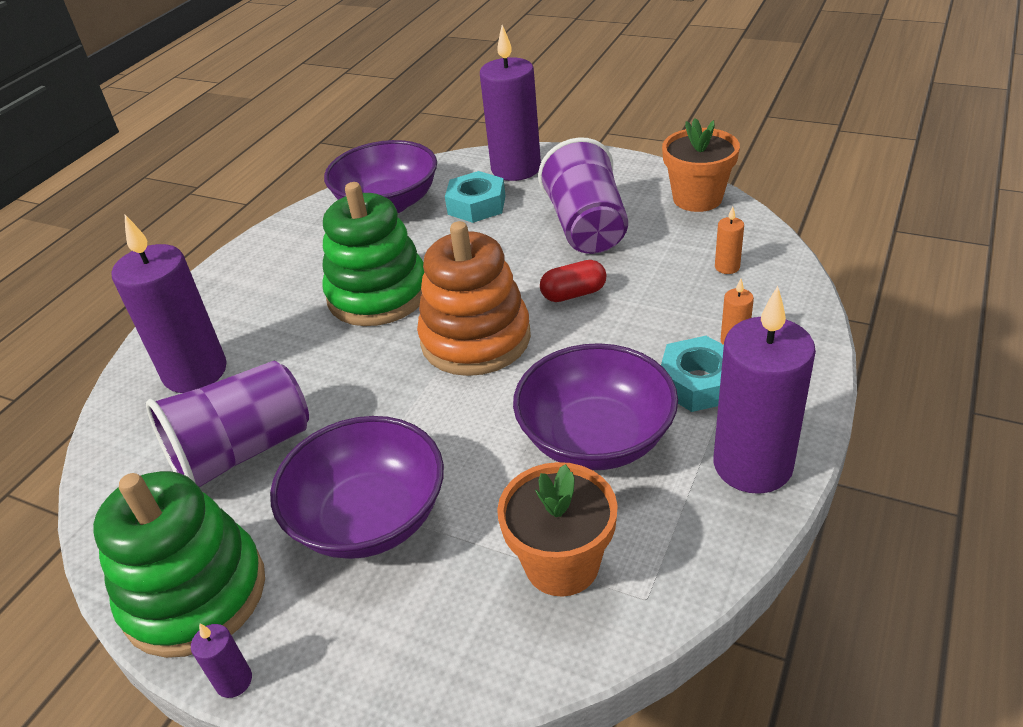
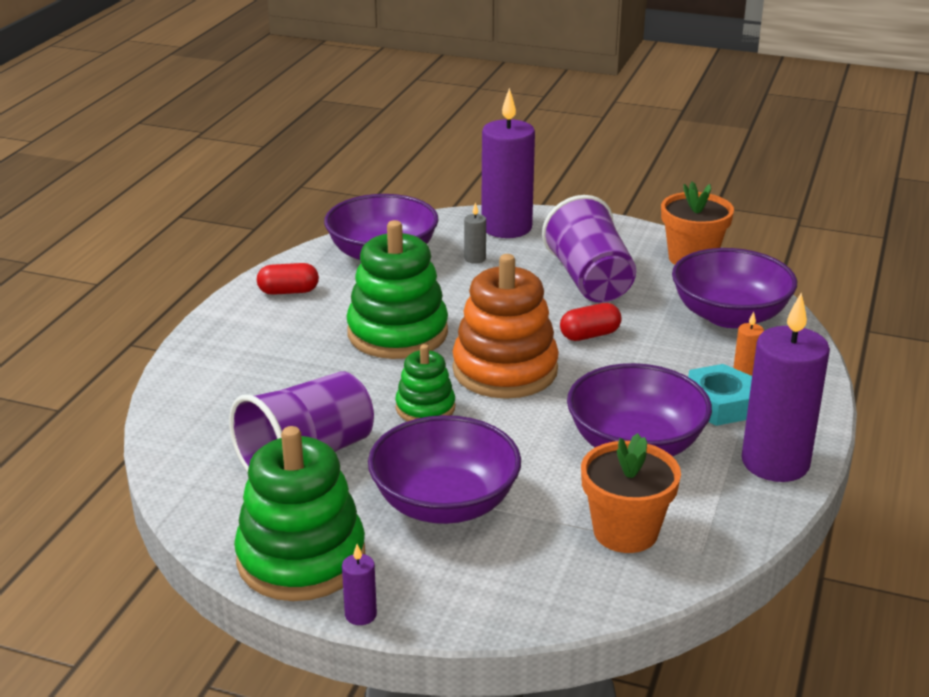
camera: 10 degrees left, 10 degrees down
purple candle [112,215,227,393] -> none
turquoise nut [445,171,505,223] -> grey candle [464,202,486,264]
orange candle [715,206,744,274] -> purple bowl [672,248,797,328]
none -> red capsule [257,263,319,295]
none -> green stacking toy [395,344,455,421]

